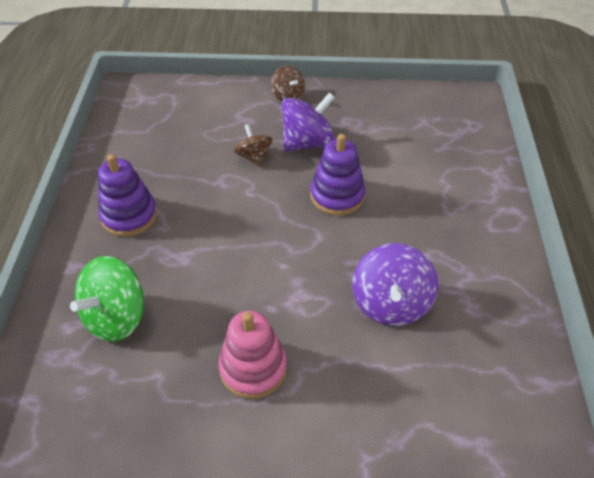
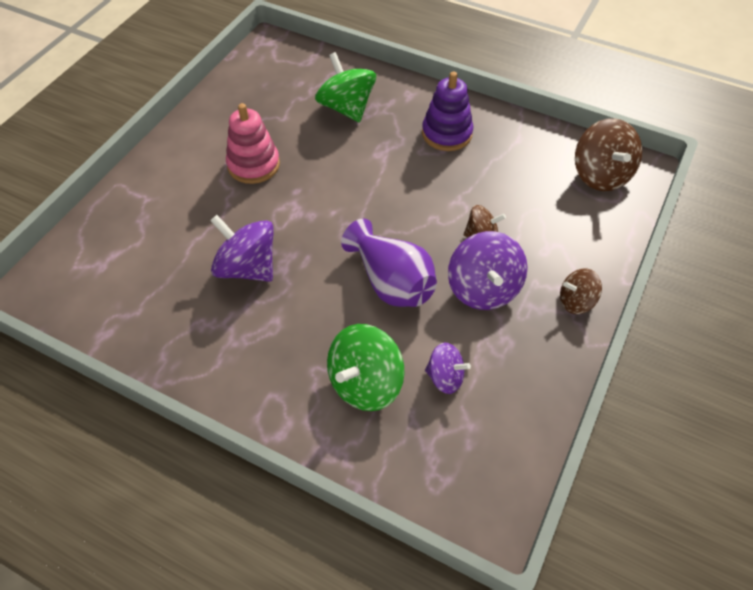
camera: 115 degrees right, 5 degrees up
purple stacking toy [310,134,365,216] -> purple vase [341,218,437,307]
none -> green spinning top [327,324,405,411]
none -> purple spinning top [425,343,471,394]
none -> brown spinning top [575,118,642,191]

